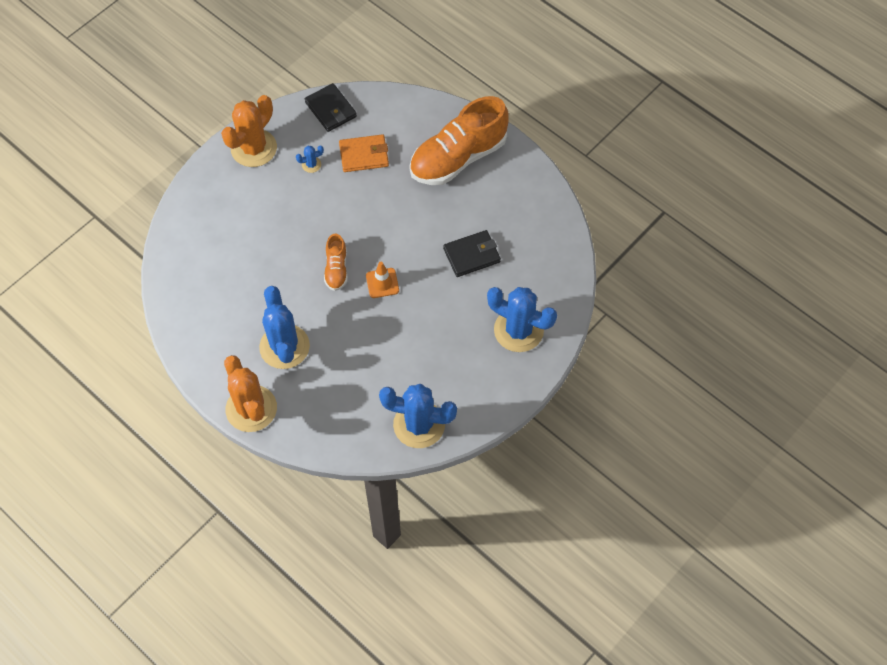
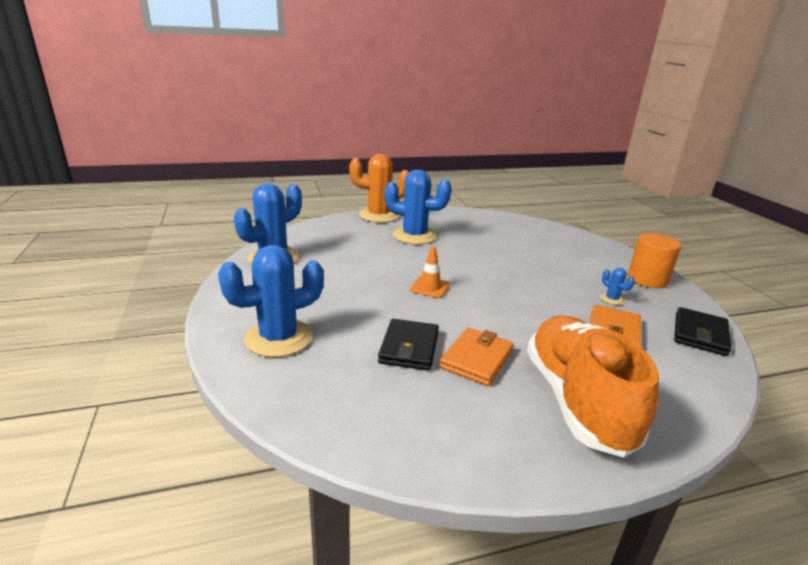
camera: 120 degrees right, 35 degrees down
orange cactus [221,95,277,167] -> orange cylinder [628,233,681,288]
blue cactus [296,146,324,173] -> blue cactus turned 45 degrees counterclockwise [600,268,635,305]
black wallet [305,83,357,132] -> black wallet turned 60 degrees counterclockwise [674,307,731,356]
orange shoe [324,234,348,291] -> none
none -> orange wallet [439,327,514,386]

